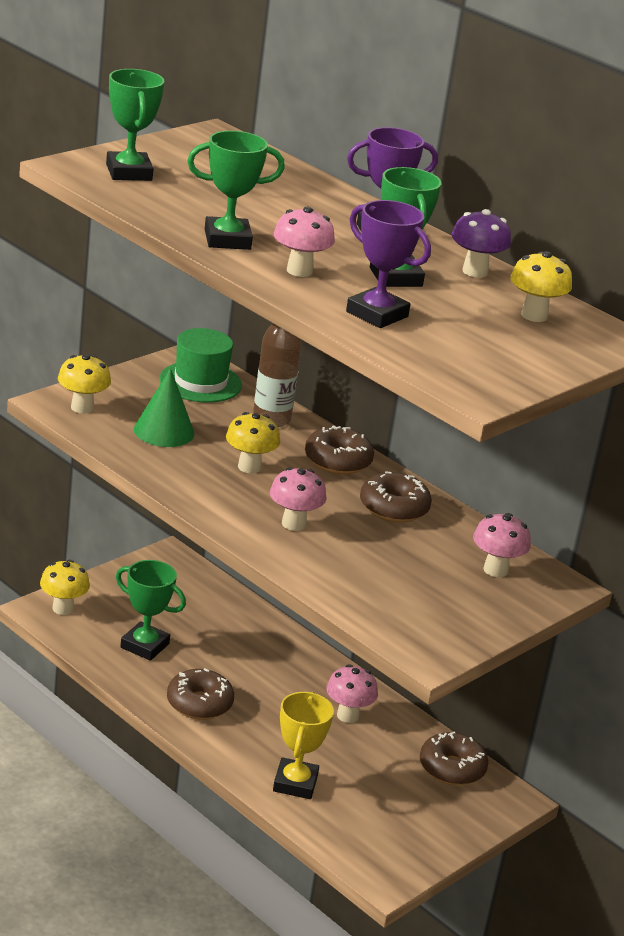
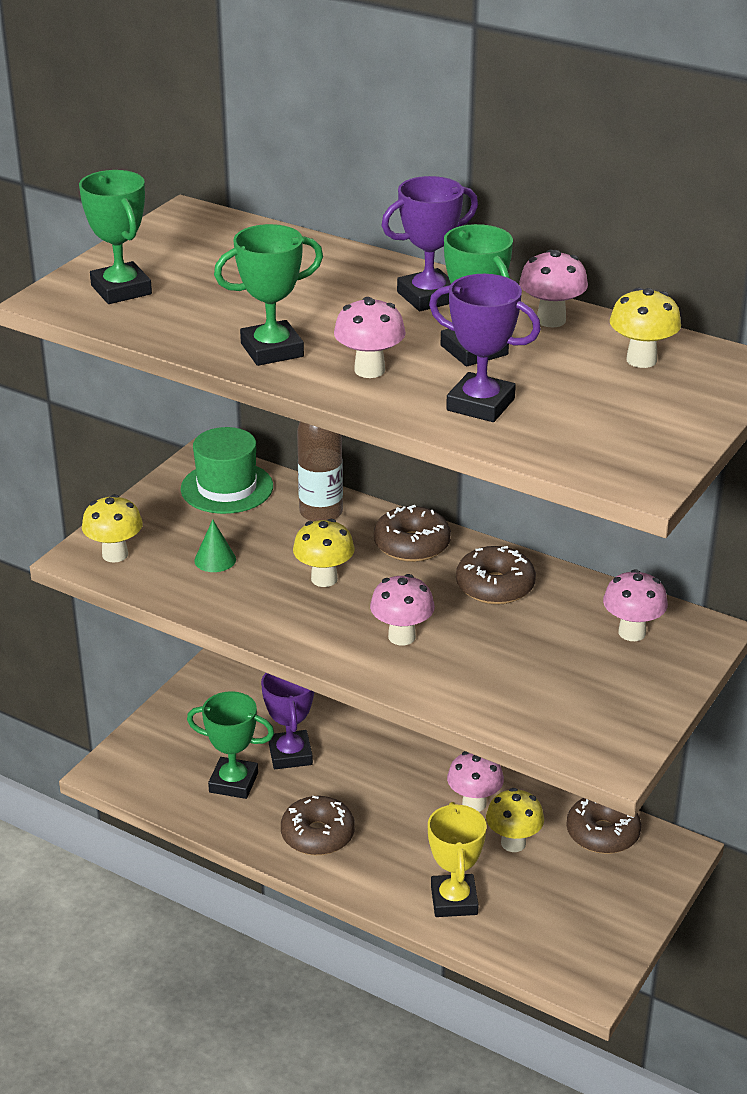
camera: 10 degrees left, 5 degrees up
yellow mushroom [40,560,90,615] -> yellow mushroom moved to [486,788,544,852]
green cone [134,368,195,447] -> green cone [194,519,236,572], size x0.61
purple mushroom [452,209,511,278] -> pink mushroom [519,250,588,327]
none -> purple trophy [261,673,314,769]

